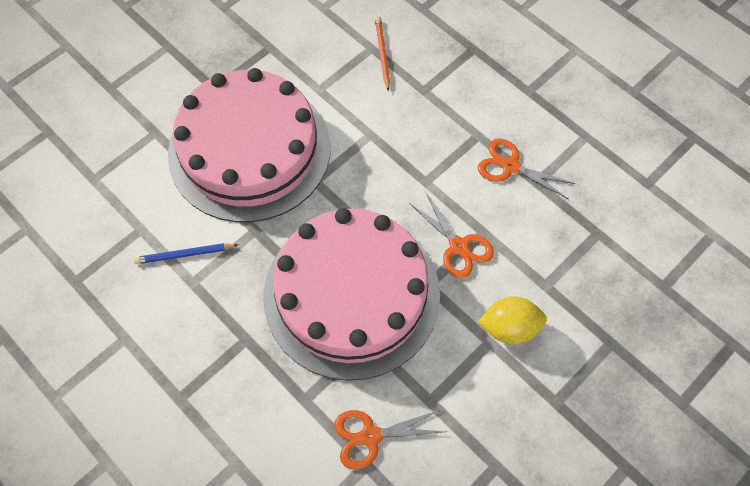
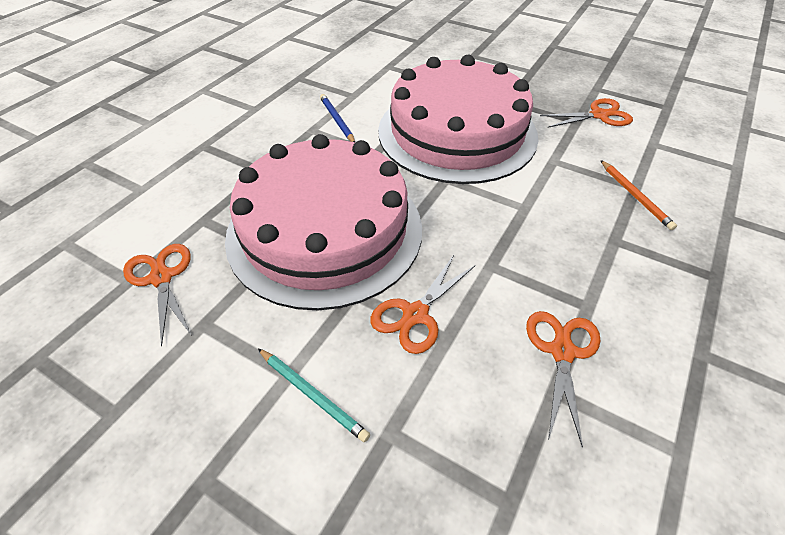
camera: 75 degrees right, 15 degrees down
orange pencil [375,16,390,91] -> orange pencil turned 90 degrees clockwise [600,160,677,230]
yellow lemon [478,296,547,344] -> turquoise pencil [258,349,370,443]
none -> orange scissors [540,98,633,128]

